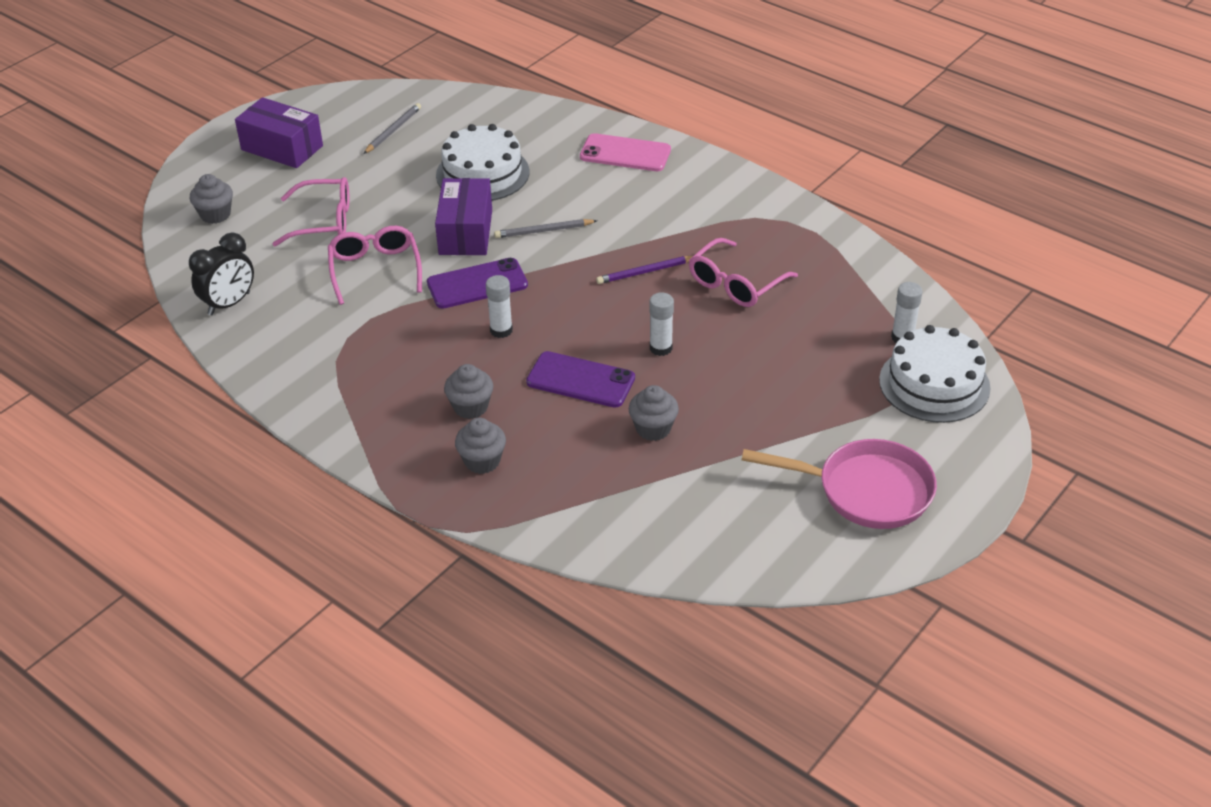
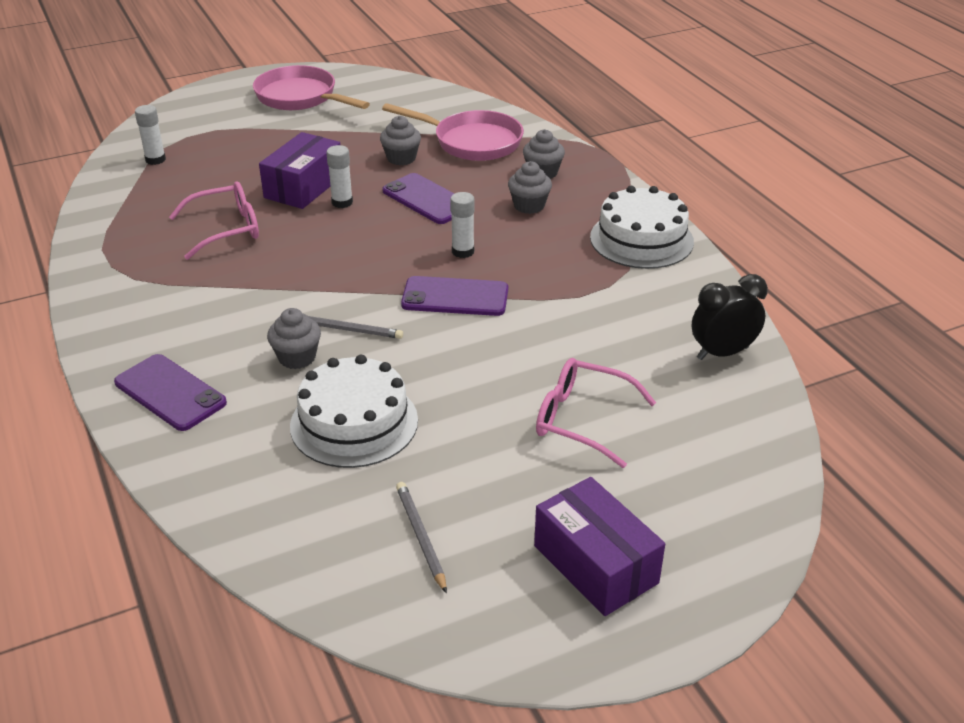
camera: 155 degrees left, 5 degrees down
grey cupcake [190,174,233,224] -> grey cupcake moved to [267,308,321,369]
pink glasses [328,226,422,305] -> none
grey pencil [363,103,421,154] -> grey pencil turned 105 degrees clockwise [396,482,447,593]
purple box [435,178,492,255] -> purple box moved to [259,132,340,209]
pink phone [580,133,671,171] -> purple phone [114,354,227,431]
purple pencil [596,256,693,284] -> none
white cake [879,325,991,423] -> white cake moved to [590,186,694,269]
none -> pink pan [382,103,524,161]

